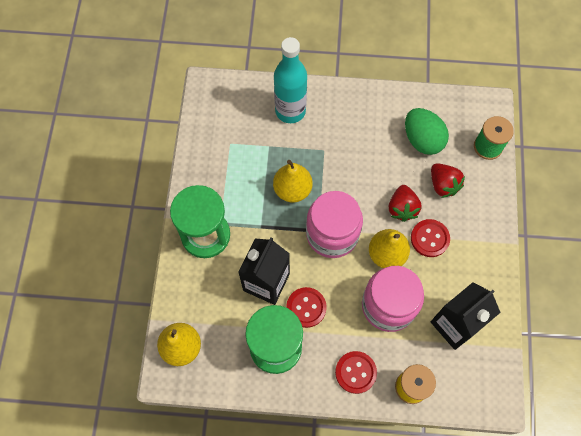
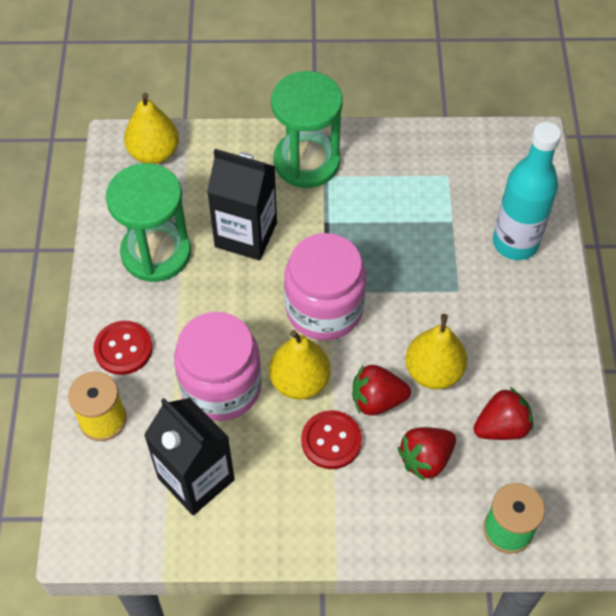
camera: 85 degrees right, 10 degrees down
yellow pear [273,160,313,203] -> yellow pear moved to [406,314,467,389]
red button [286,287,327,328] -> none
green egg [405,108,449,155] -> red strawberry [474,387,534,440]

